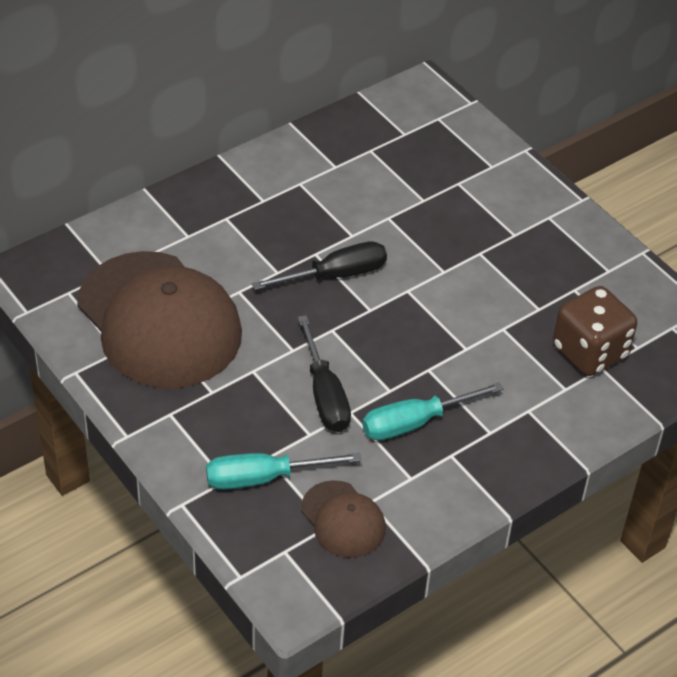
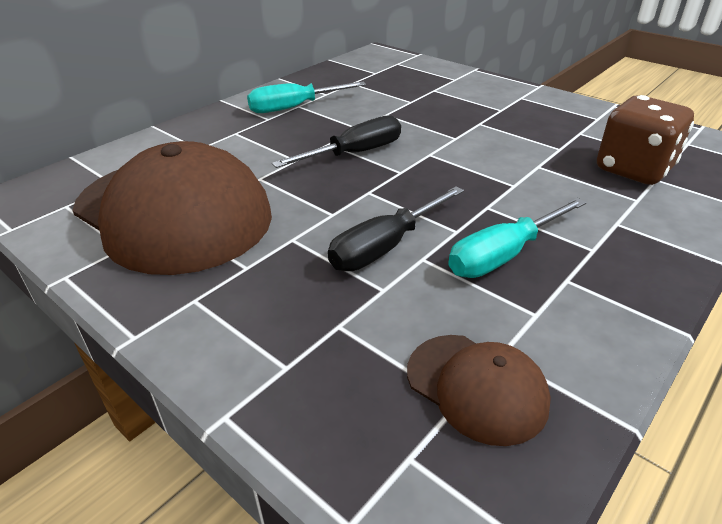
camera: 10 degrees left, 10 degrees down
turquoise screwdriver [206,453,362,490] -> turquoise screwdriver moved to [247,82,366,113]
black screwdriver [298,315,351,432] -> black screwdriver turned 75 degrees clockwise [328,186,464,271]

